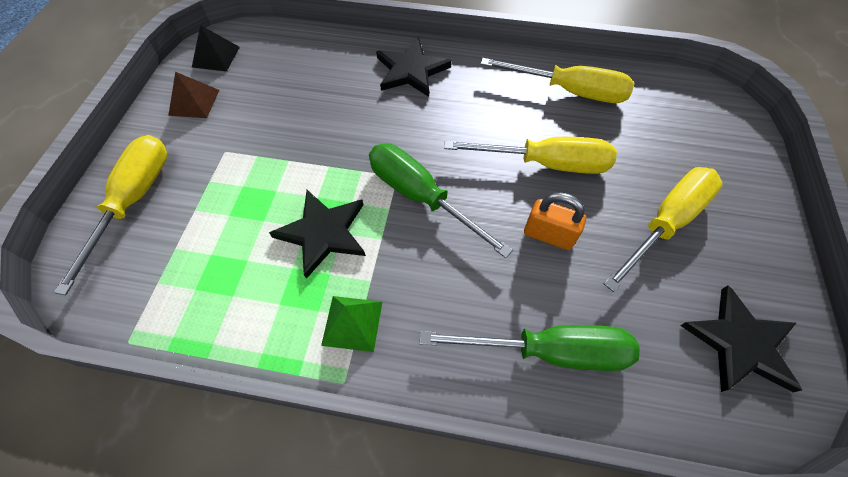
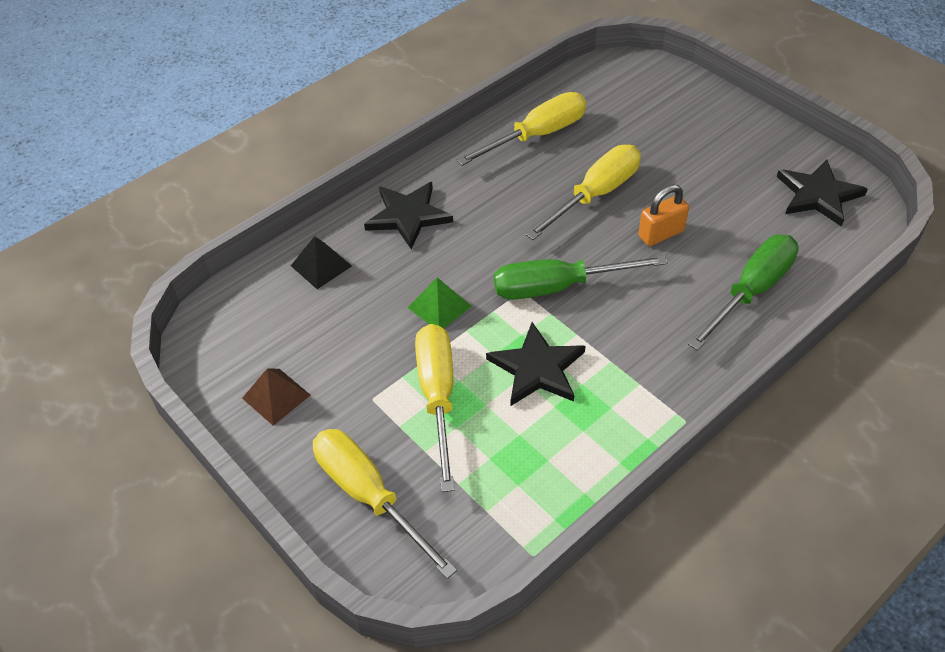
camera: 50 degrees left, 10 degrees down
black pyramid [192,25,240,71] -> black pyramid moved to [291,236,352,289]
green pyramid [321,296,382,352] -> green pyramid moved to [407,278,472,328]
yellow screwdriver [604,167,723,292] -> yellow screwdriver moved to [415,324,454,492]

